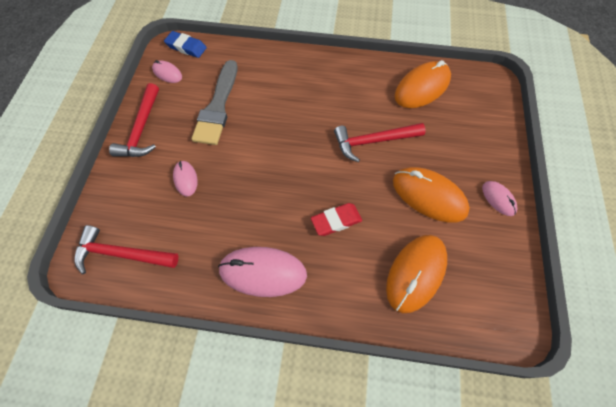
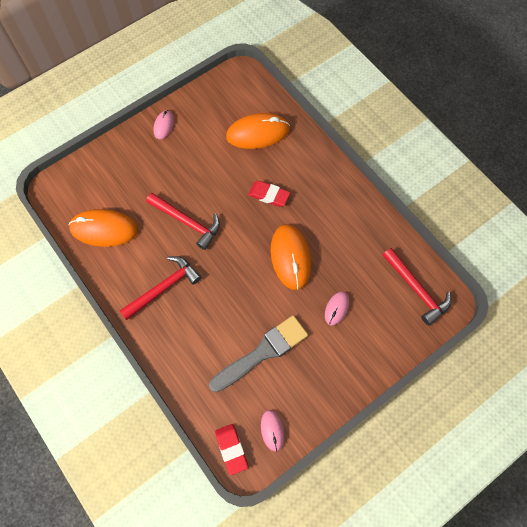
camera: 135 degrees left, 5 degrees up
red hammer [109,83,159,157] -> red hammer moved to [120,256,201,320]
blue eraser [164,31,207,58] -> red eraser [215,424,248,475]
pink mouse [218,247,307,297] -> none
orange mouse [393,167,470,223] -> orange mouse moved to [271,224,311,290]

